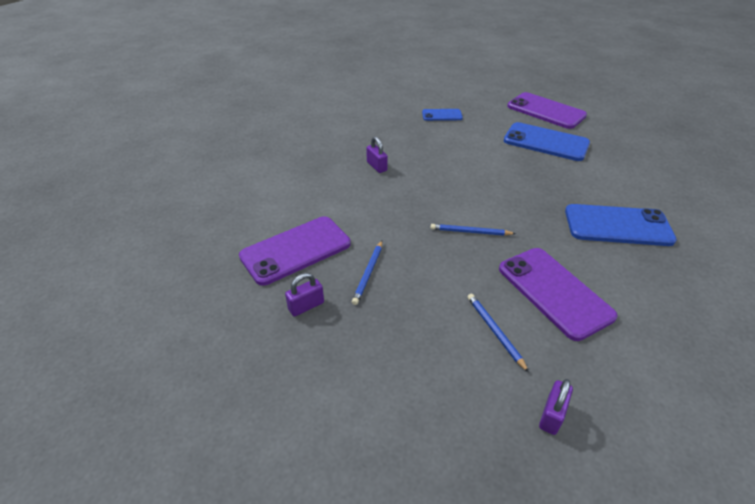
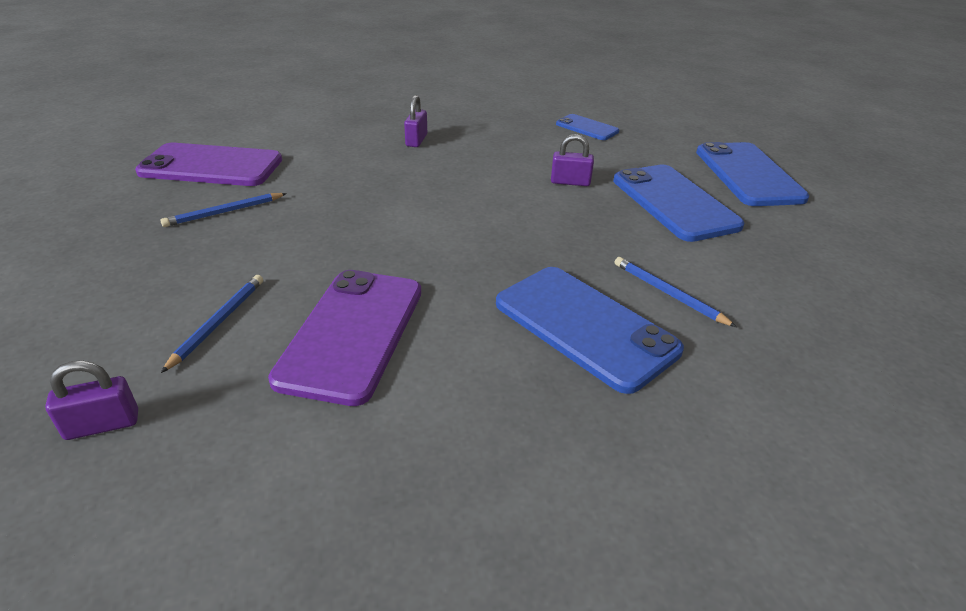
camera: 40 degrees right, 5 degrees down
purple padlock [285,273,324,317] -> purple padlock moved to [551,134,594,186]
blue pencil [431,224,516,236] -> blue pencil moved to [615,257,737,327]
purple phone [507,92,587,129] -> blue phone [696,142,809,206]

